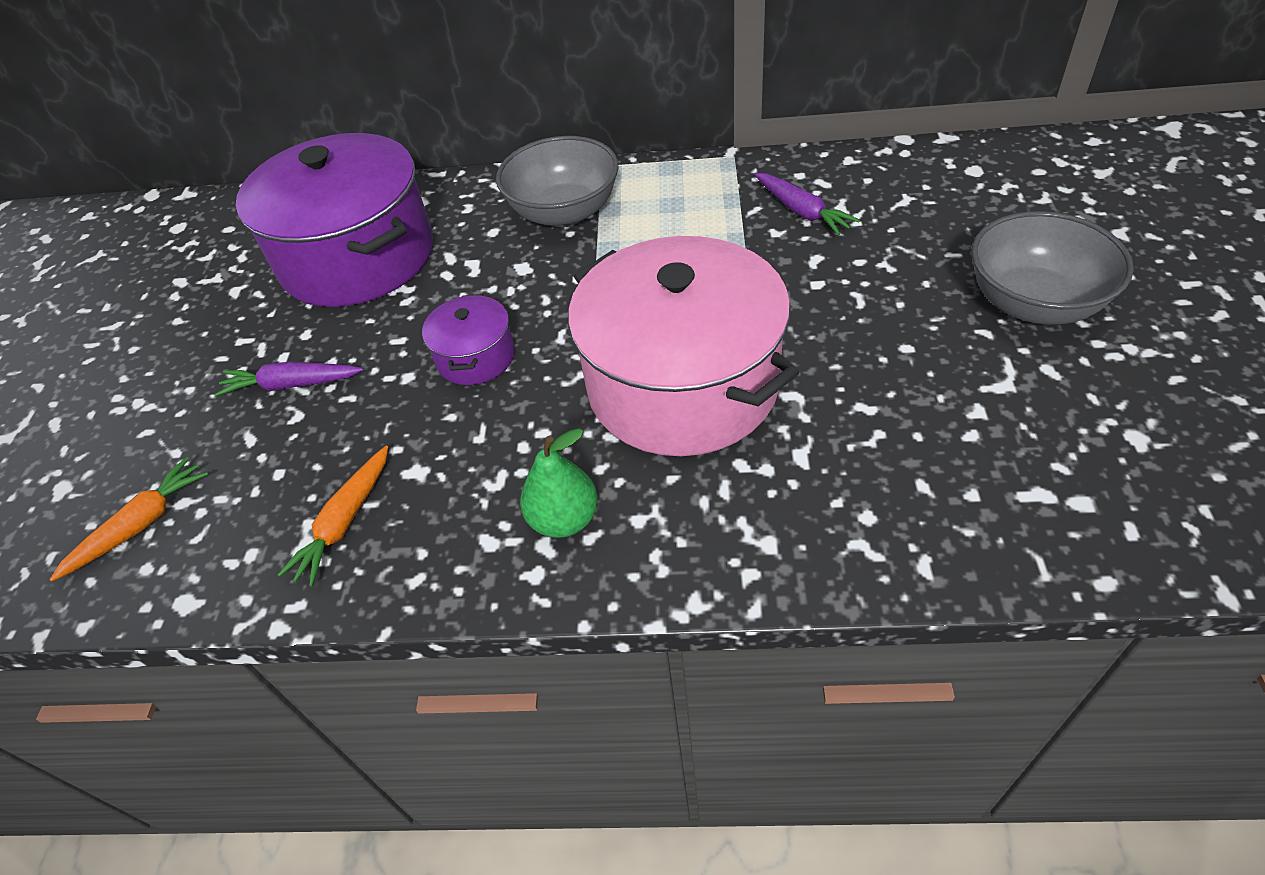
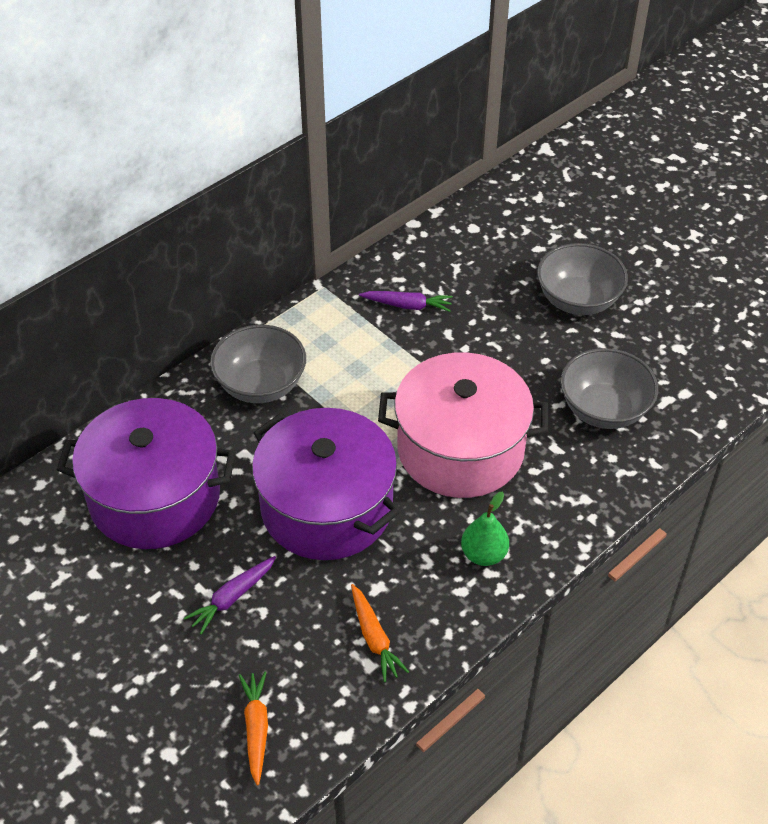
camera: 50 degrees left, 0 degrees up
purple pot [422,294,515,385] -> purple pot [252,408,400,560], size x2.24
none -> grey bowl [560,348,658,429]

